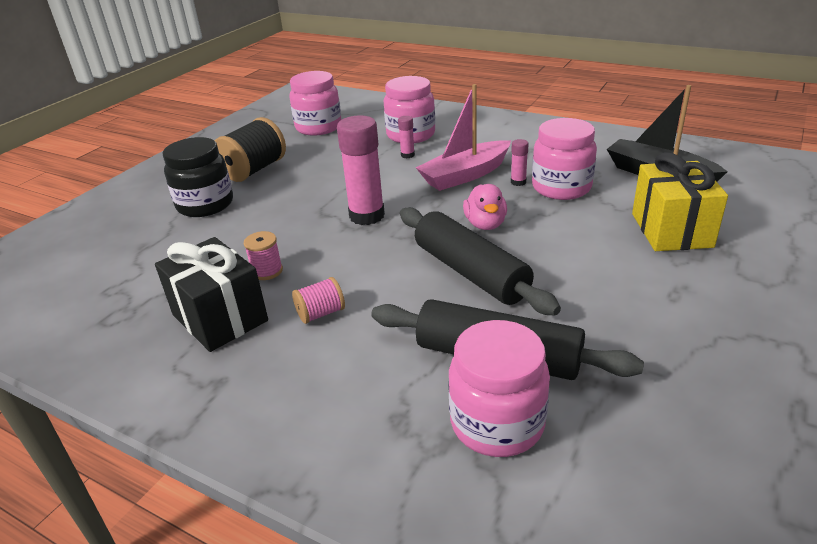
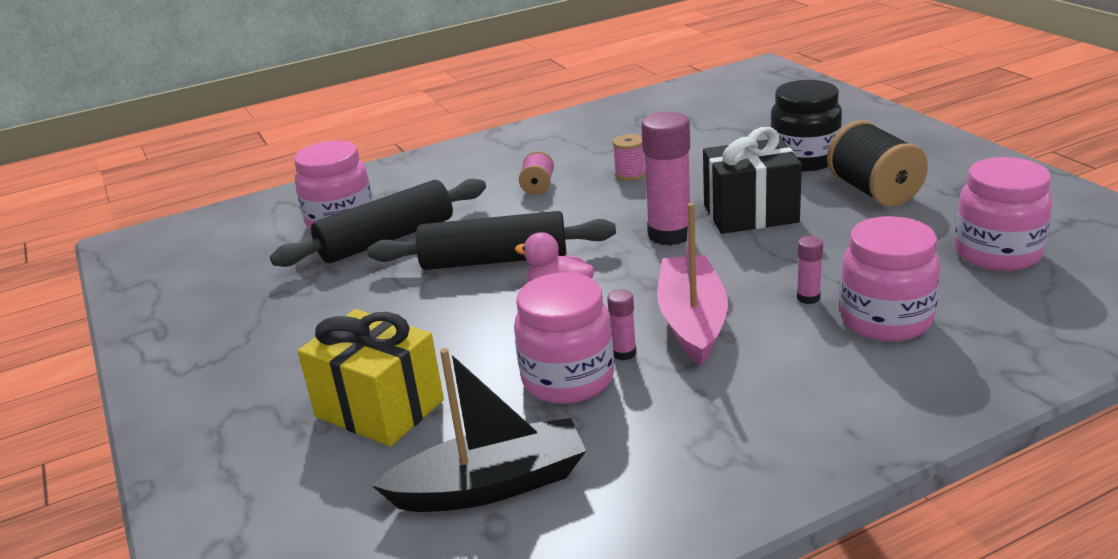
camera: 125 degrees right, 5 degrees down
black gift [155,237,268,352] -> black gift moved to [703,127,802,234]

